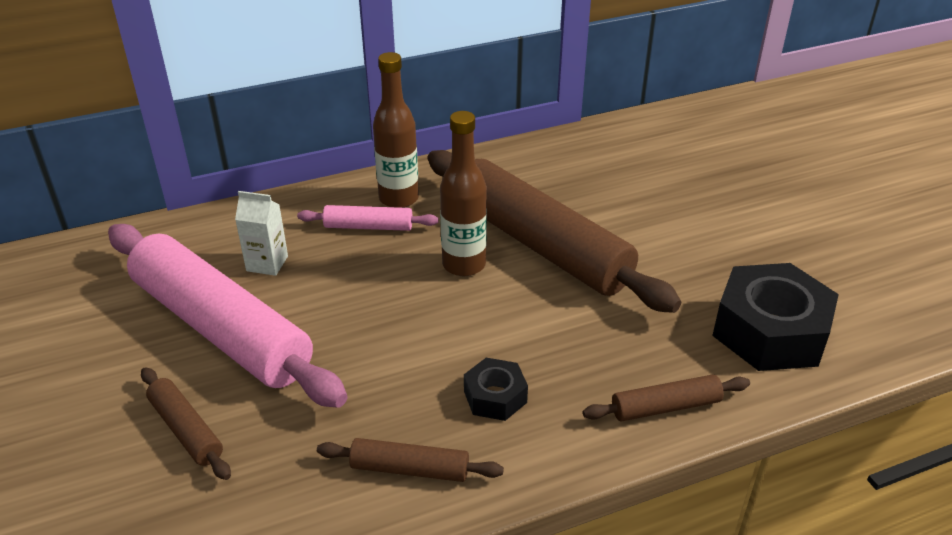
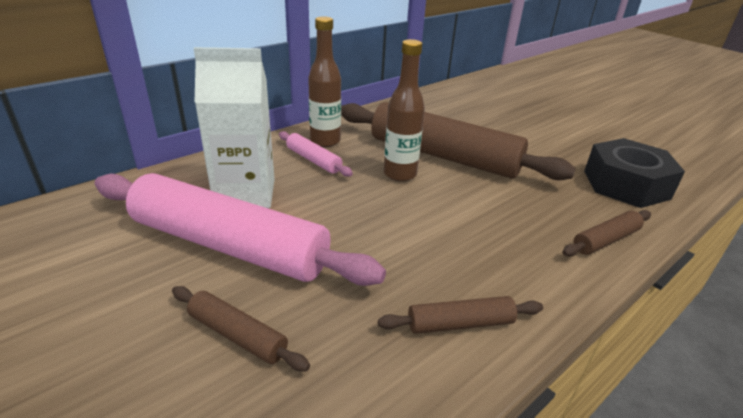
camera: 20 degrees left, 5 degrees down
white carton [235,191,288,276] -> white carton [194,47,274,208], size x2.00
pink rolling pin [297,205,439,231] -> pink rolling pin turned 60 degrees clockwise [279,131,353,177]
black nut [464,358,528,421] -> none

